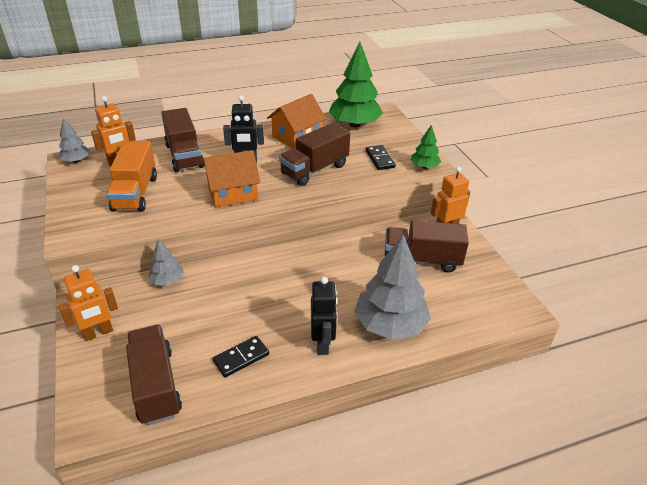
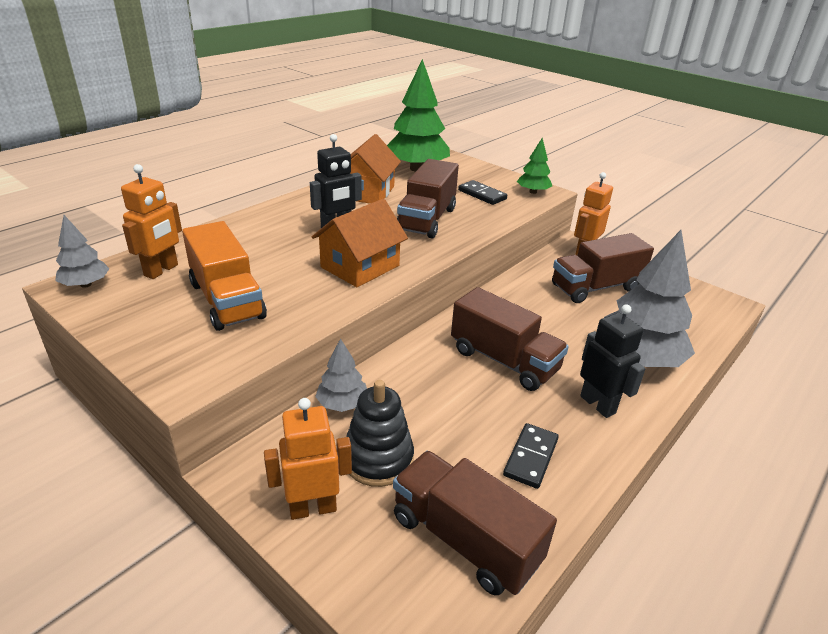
camera: 30 degrees left, 5 degrees down
orange robot [59,265,118,341] -> orange robot turned 135 degrees counterclockwise [264,398,352,520]
brown truck [161,108,203,172] -> brown truck moved to [451,287,569,391]
none -> black stacking toy [347,380,414,487]

